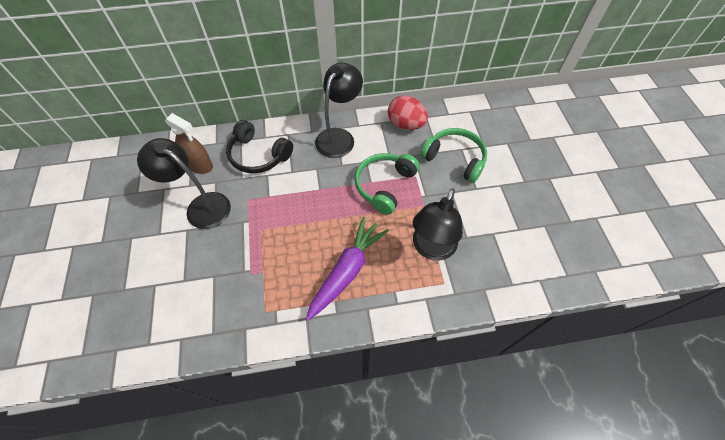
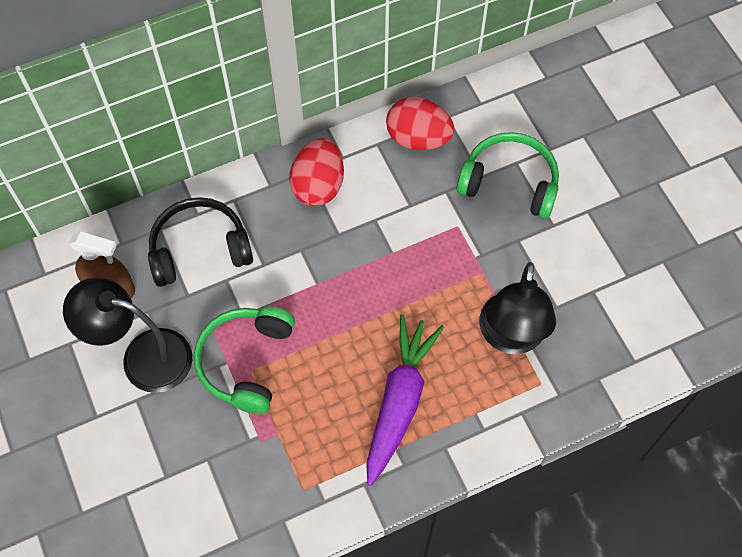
camera: 15 degrees left, 5 degrees up
black headphones [226,120,293,173] -> black headphones turned 150 degrees clockwise [148,197,253,287]
black lamp [315,63,363,158] -> red egg [289,138,344,206]
green headphones [355,153,420,215] -> green headphones moved to [194,306,295,414]

